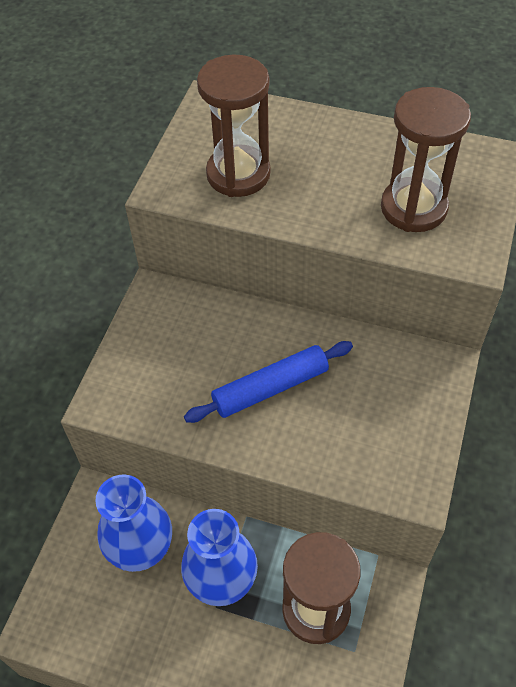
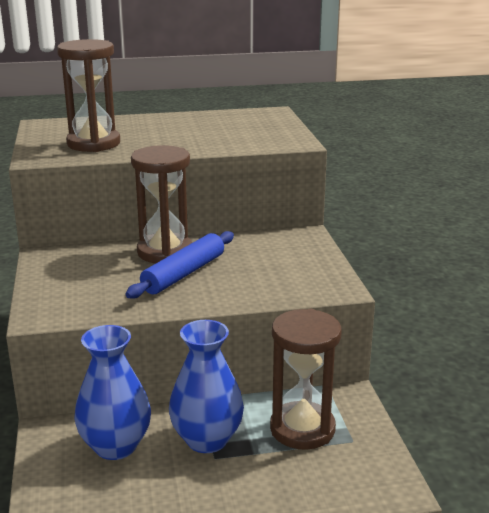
camera: 30 degrees left, 30 degrees down
brown hourglass [381,87,471,232] -> brown hourglass moved to [131,145,192,263]

